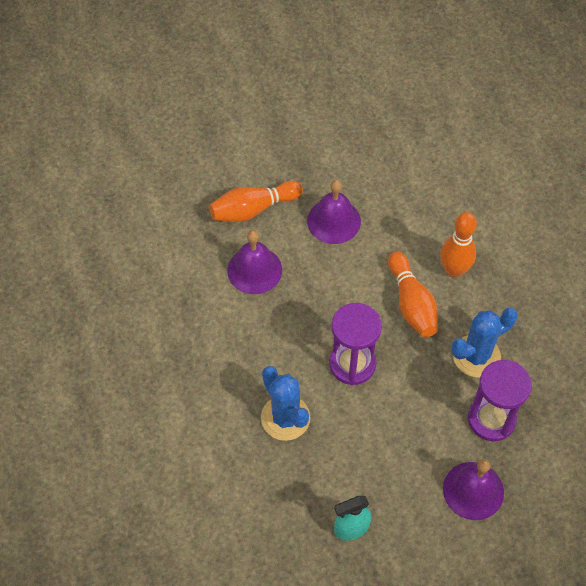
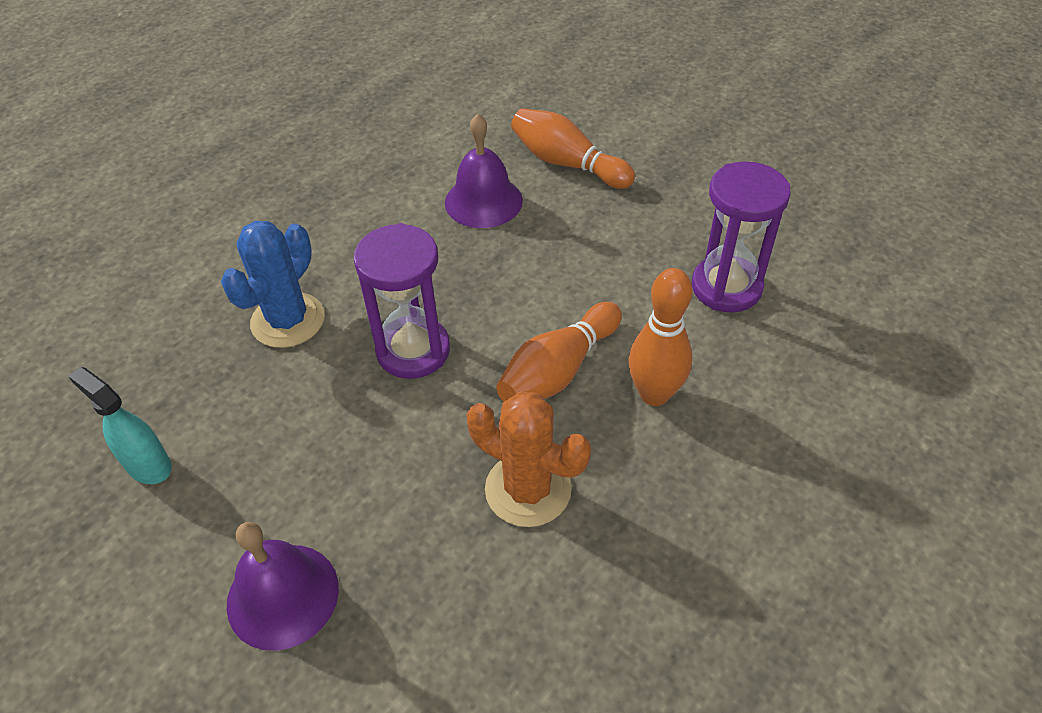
camera: 60 degrees right, 10 degrees down
purple bell [307,180,361,244] -> none
blue cactus [451,308,518,378] -> orange cactus [466,391,591,527]
purple hourglass [468,360,532,441] -> purple hourglass moved to [692,161,791,312]

